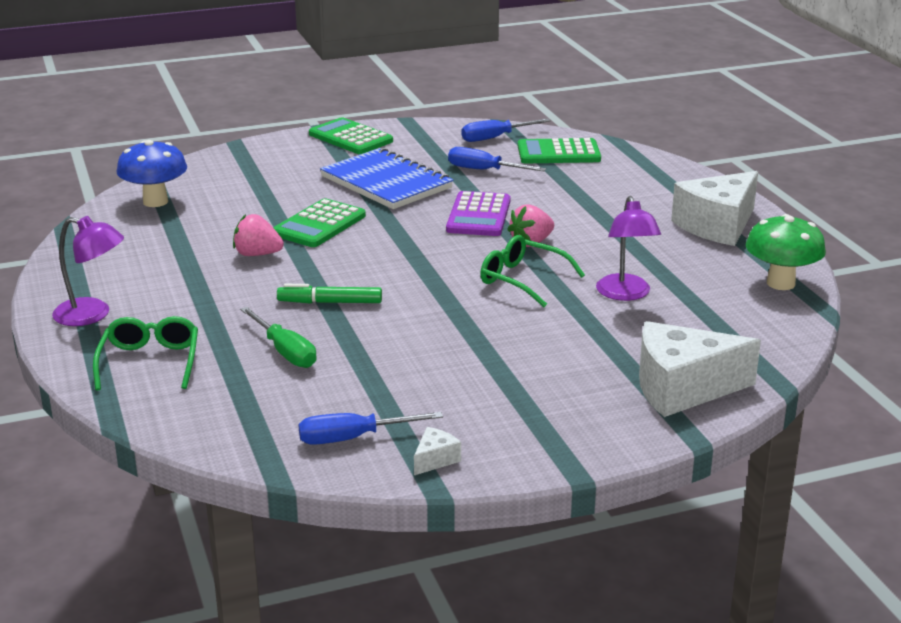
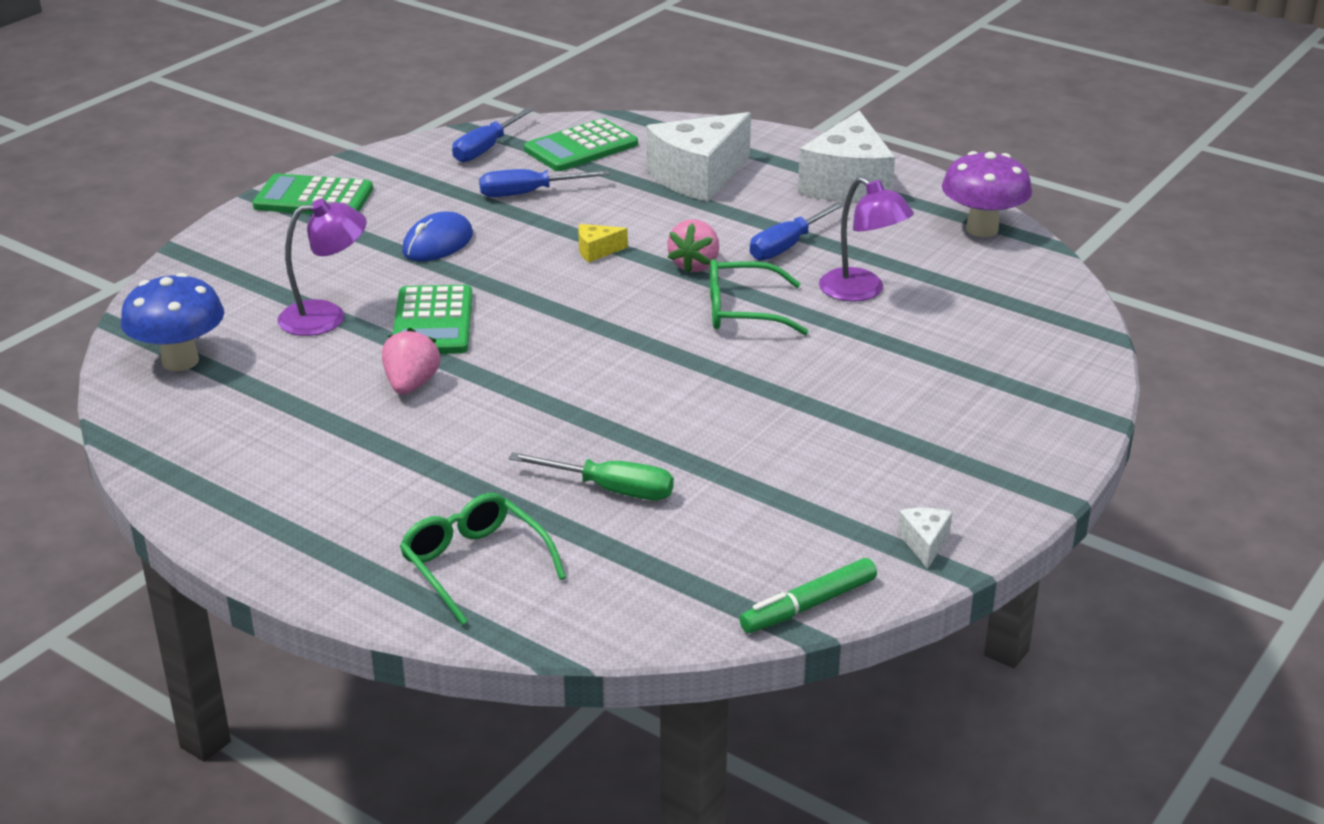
camera: 35 degrees left, 5 degrees up
purple lamp [52,216,124,326] -> purple lamp moved to [278,198,367,336]
pink strawberry [233,214,284,256] -> pink strawberry turned 120 degrees clockwise [382,328,440,395]
green marker [277,284,382,304] -> green marker moved to [739,558,877,633]
blue screwdriver [298,412,443,445] -> blue screwdriver moved to [750,202,844,261]
blue notebook [320,148,453,209] -> blue mouse [402,211,473,261]
purple calculator [446,191,511,236] -> yellow cheese [578,224,628,262]
white cheese [639,321,761,417] -> white cheese moved to [646,112,751,202]
green mushroom [746,214,826,290] -> purple mushroom [942,151,1032,237]

